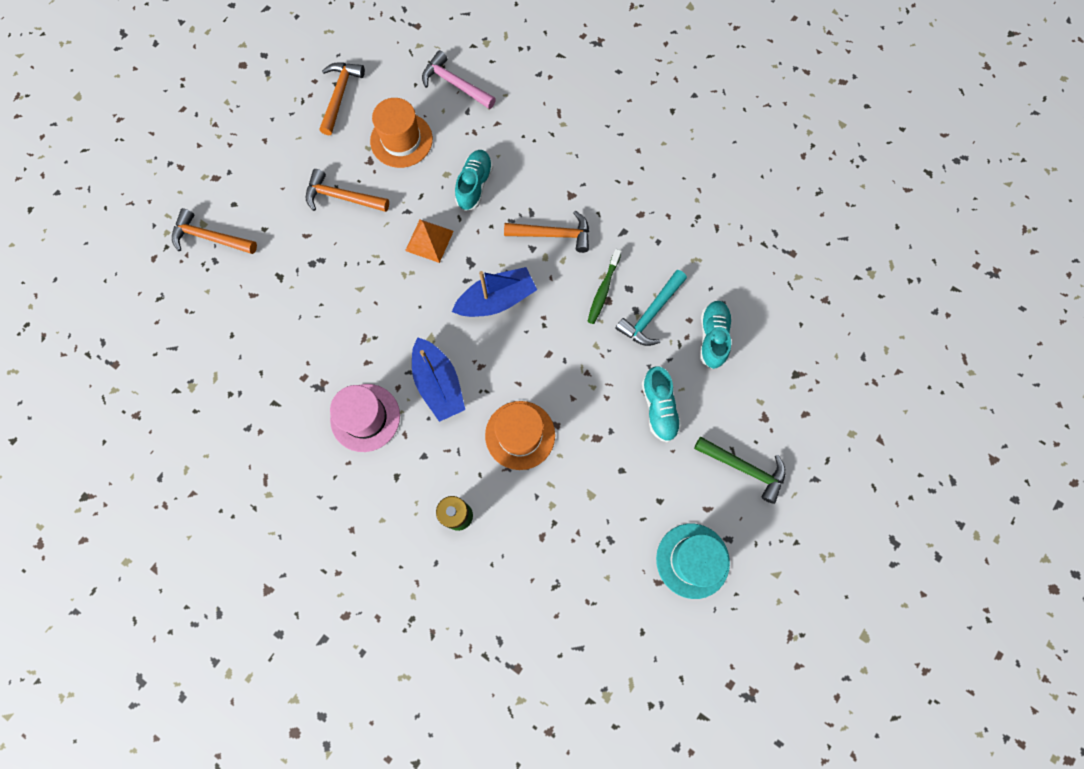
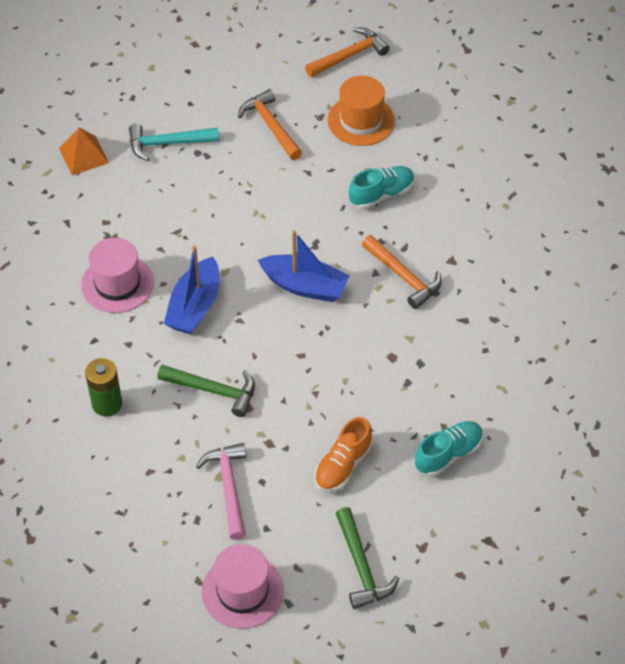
camera: 45 degrees right, 20 degrees down
orange hammer [172,208,257,254] -> none
orange pyramid [405,220,454,263] -> orange pyramid moved to [59,128,109,175]
pink hammer [422,50,496,109] -> pink hammer moved to [196,443,246,540]
orange hat [485,401,555,470] -> green hammer [157,365,255,417]
green toothbrush [587,249,622,324] -> none
turquoise hammer [615,270,687,346] -> turquoise hammer moved to [129,124,219,161]
turquoise shoe [642,366,681,442] -> orange shoe [314,417,372,492]
turquoise hat [656,524,730,599] -> pink hat [202,544,284,629]

